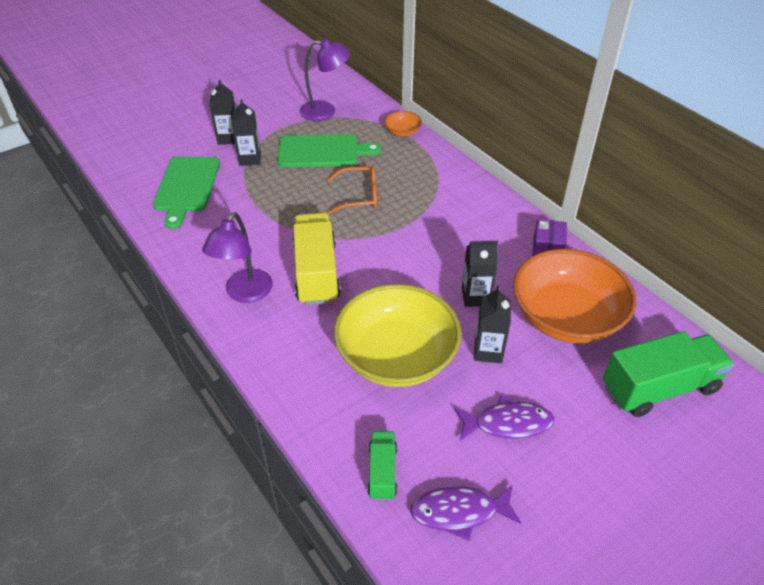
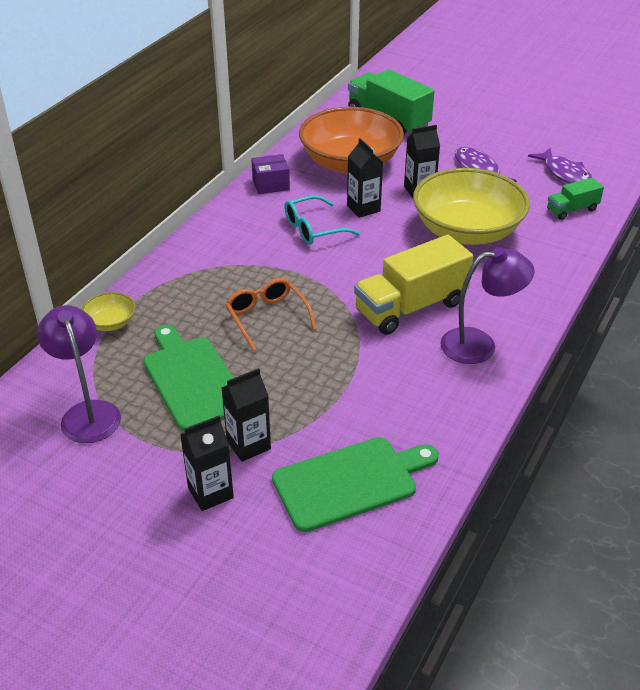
camera: 115 degrees left, 5 degrees down
orange bowl [384,111,422,137] -> yellow bowl [82,292,136,331]
none -> turquoise glasses [284,195,360,245]

